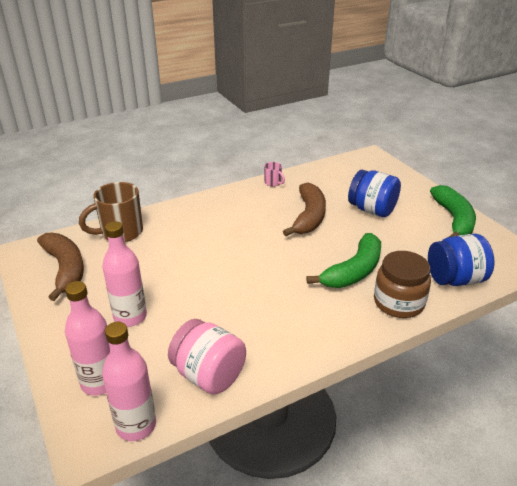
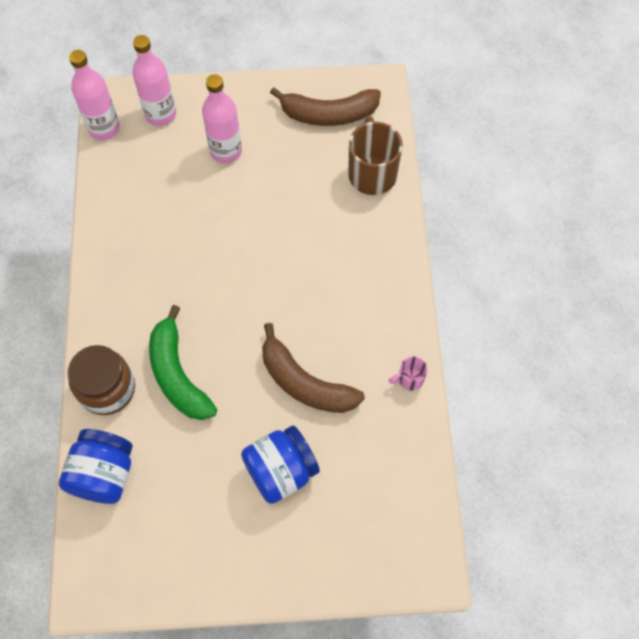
camera: 115 degrees right, 30 degrees up
pink jar [168,319,246,395] -> none
green banana [430,185,476,237] -> none

